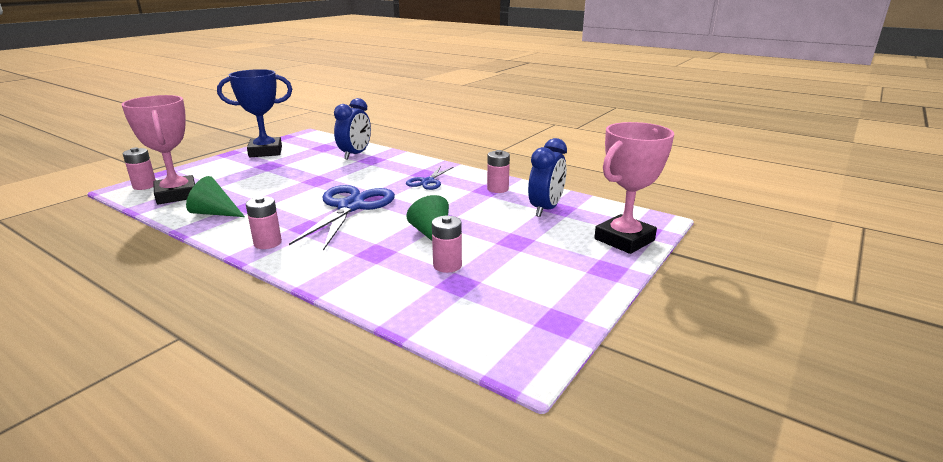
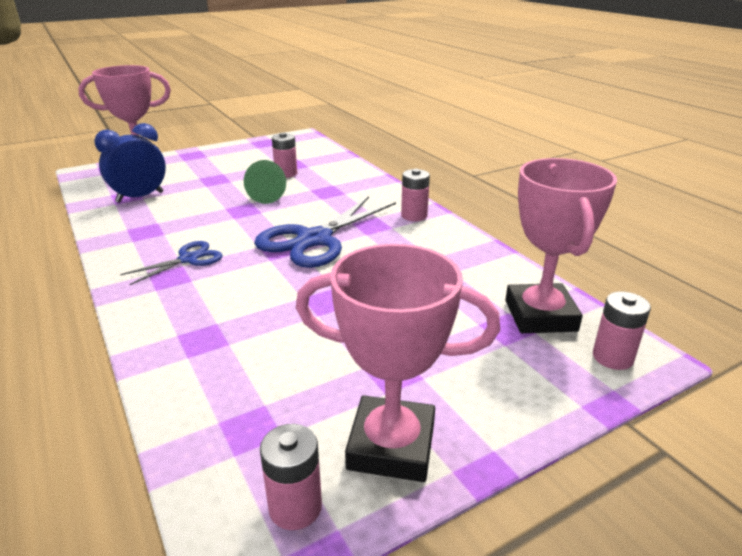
camera: 155 degrees left, 5 degrees up
green cone [186,176,245,217] -> none
blue trophy [217,69,292,157] -> pink trophy [296,244,500,482]
blue clock [334,98,371,160] -> none
pink battery [487,150,510,193] -> pink battery moved to [260,424,322,530]

